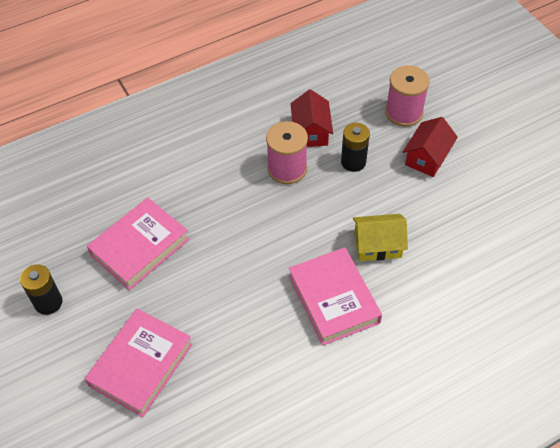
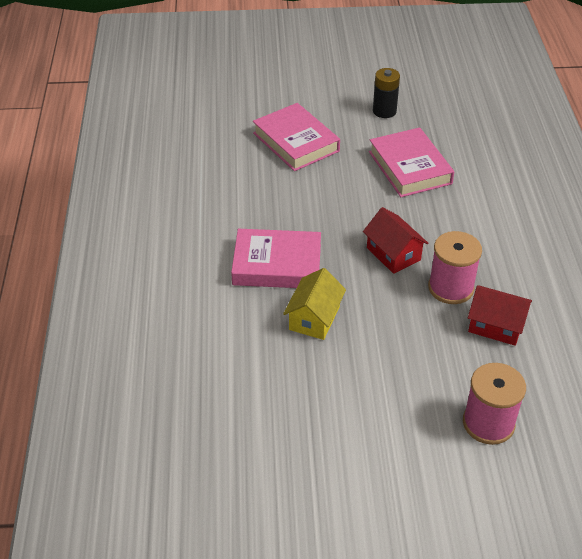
camera: 115 degrees right, 10 degrees down
black battery [341,123,370,172] -> none
red house [403,117,458,177] -> red house moved to [363,207,429,274]

